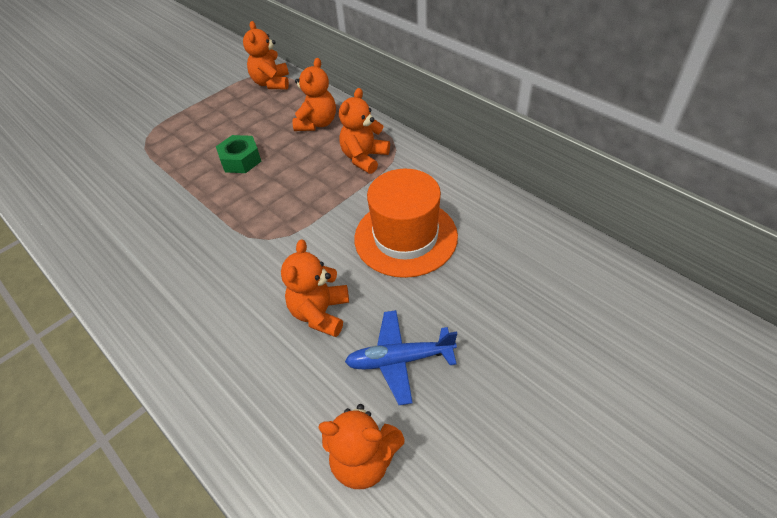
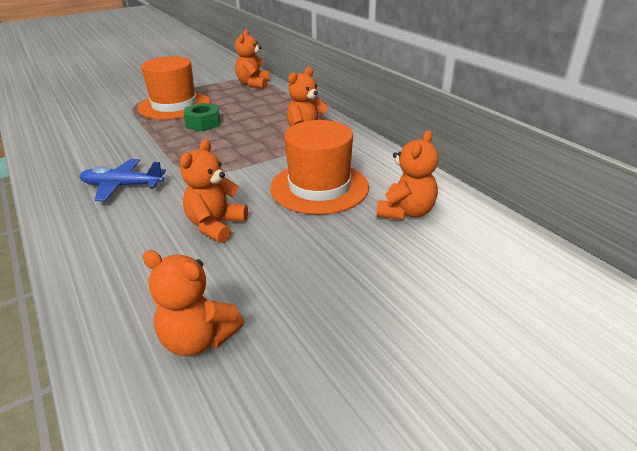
camera: 10 degrees right, 15 degrees down
orange teddy bear [293,58,336,131] -> orange teddy bear moved to [377,130,439,220]
blue plane [345,310,457,405] -> blue plane moved to [79,159,166,201]
none -> orange hat [137,56,210,119]

